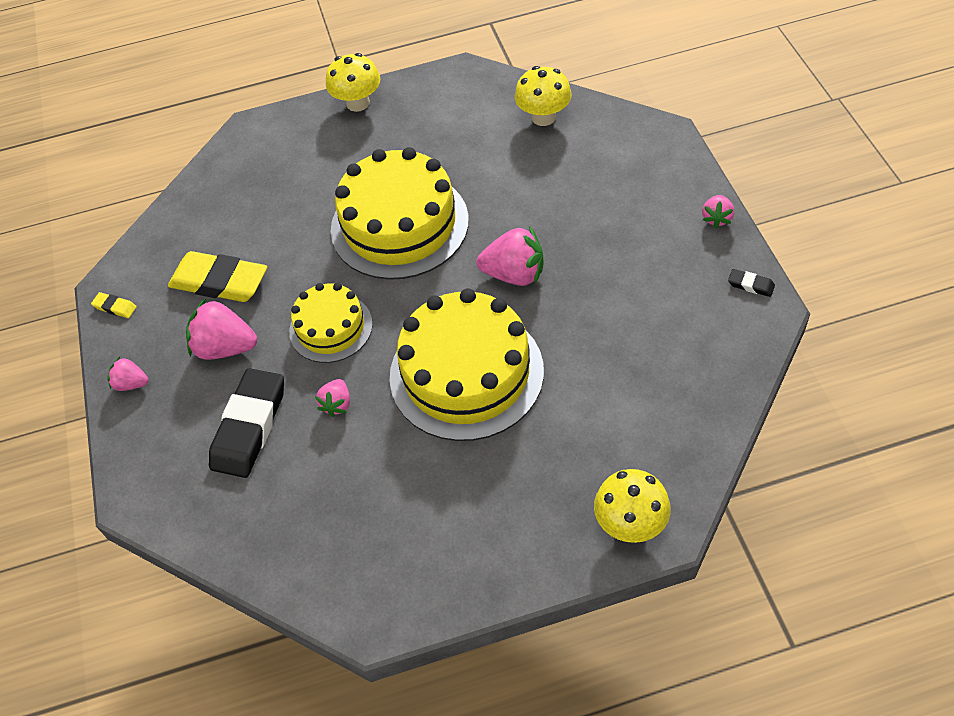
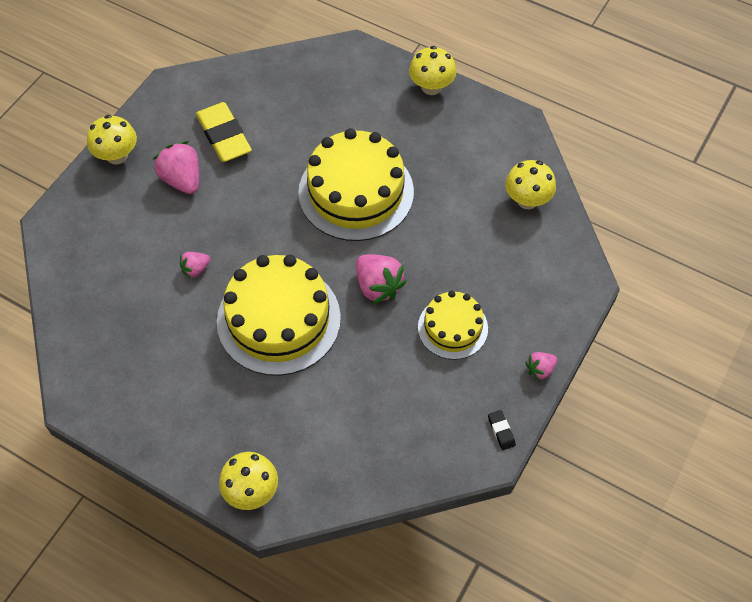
camera: 40 degrees right, 5 degrees up
yellow eraser [91,292,137,318] -> none
pink strawberry [108,357,148,391] -> yellow mushroom [87,115,137,165]
black eraser [209,368,284,478] -> none
yellow cake [289,283,373,363] -> yellow cake moved to [418,291,488,360]

